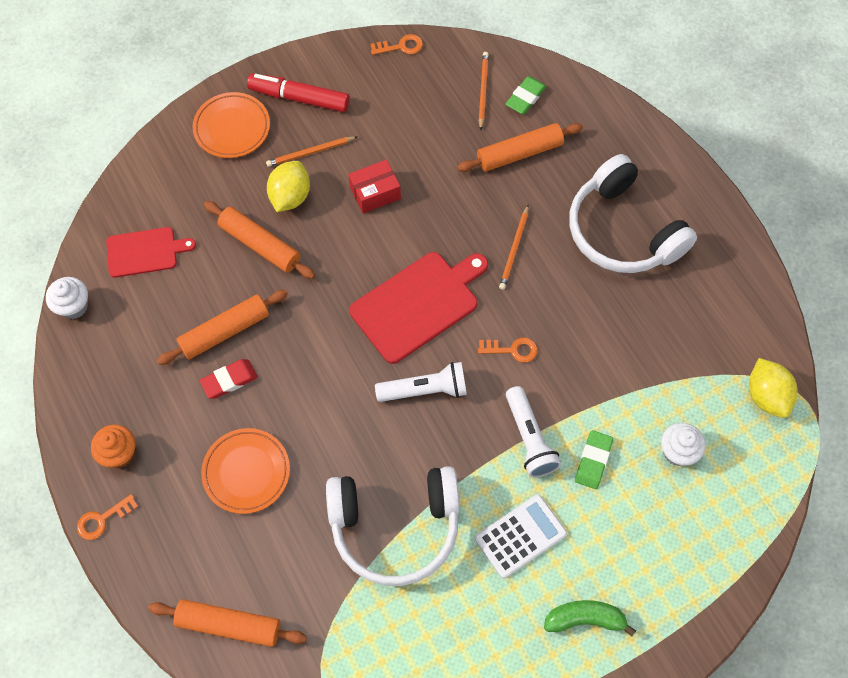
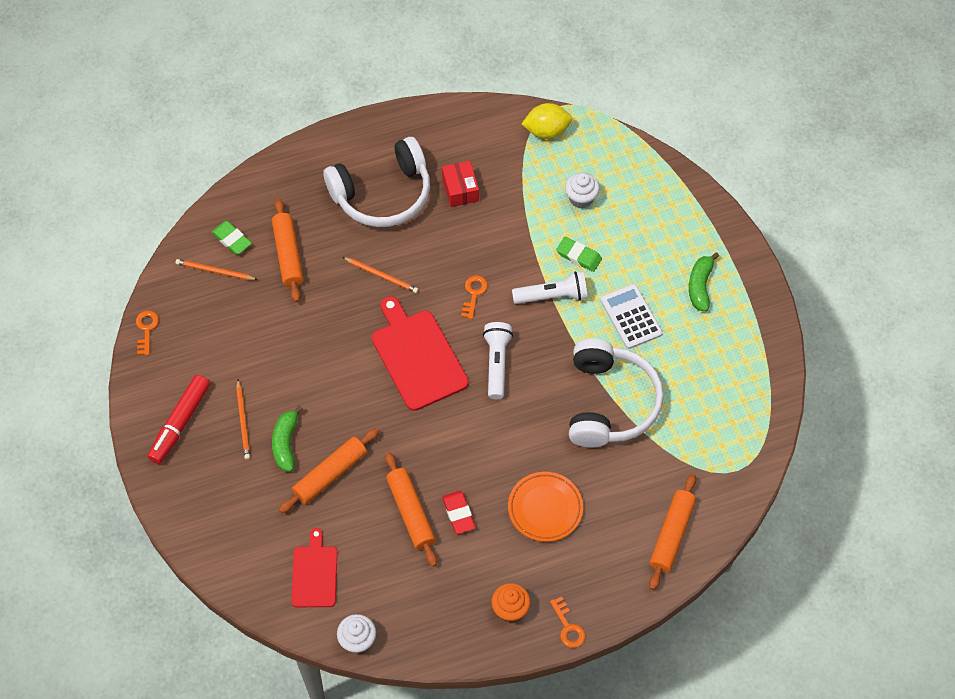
camera: 80 degrees left, 5 degrees down
orange plate [193,92,270,158] -> none
yellow lemon [267,161,310,212] -> green banana [272,405,303,472]
red box [348,159,401,213] -> red box moved to [442,161,479,207]

